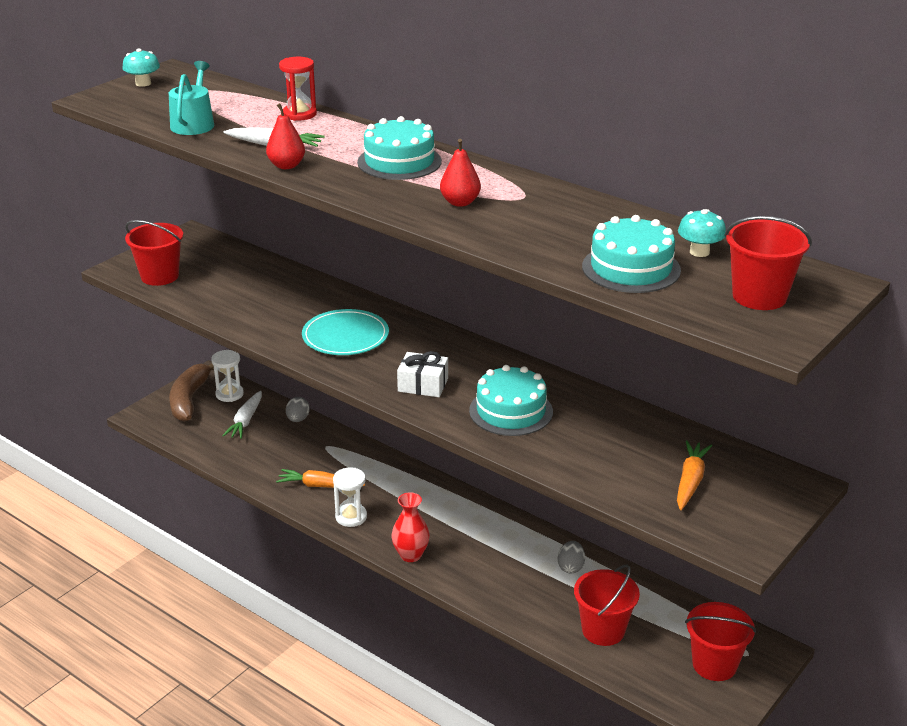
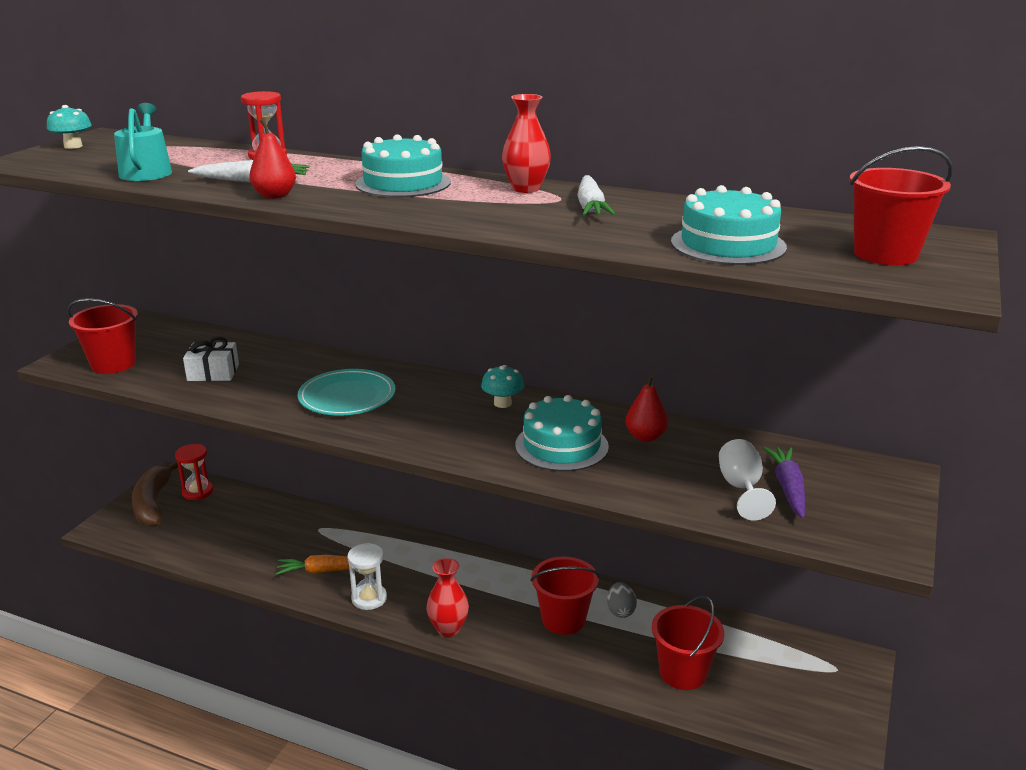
camera: 15 degrees left, 5 degrees down
white hourglass [211,350,244,402] -> red hourglass [175,444,213,500]
white carrot [222,390,262,439] -> white carrot moved to [577,175,615,216]
grey egg [286,397,310,422] -> none
white gift [397,351,448,397] -> white gift moved to [183,336,239,381]
red pear [440,139,481,207] -> red pear moved to [626,375,668,442]
orange carrot [677,440,712,510] -> purple carrot [763,447,805,519]
turquoise mushroom [678,209,726,257] -> turquoise mushroom moved to [481,365,524,408]
red bucket [685,602,756,681] -> red bucket moved to [530,557,600,635]
none -> red vase [502,94,551,193]
none -> white goblet [719,439,776,520]

